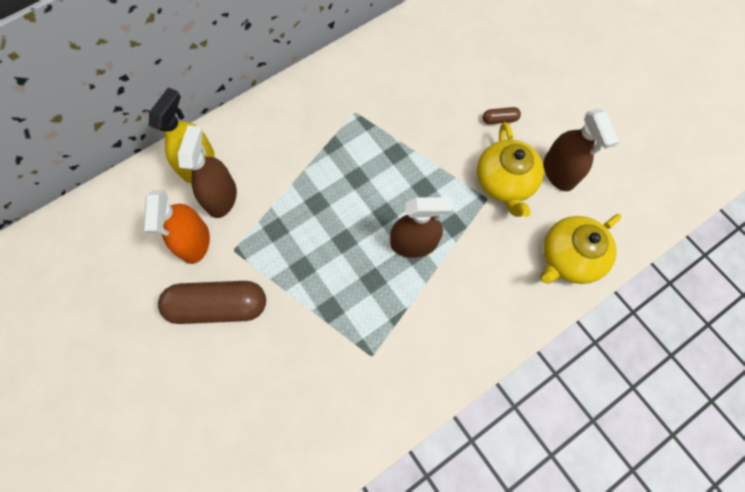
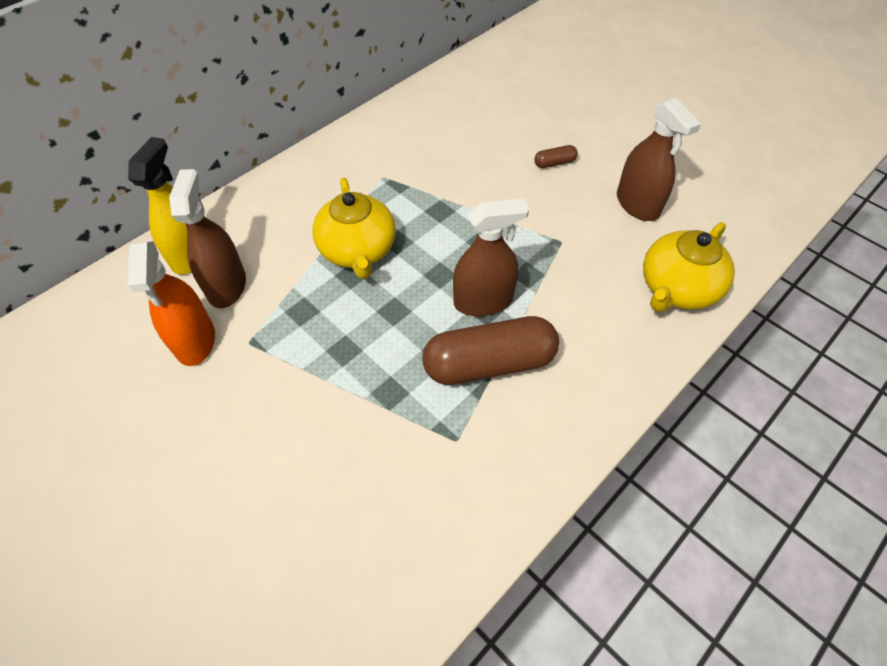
camera: 10 degrees left, 15 degrees down
brown capsule [158,281,266,324] -> brown capsule moved to [422,316,559,385]
yellow teapot [477,122,544,217] -> yellow teapot moved to [312,178,396,279]

